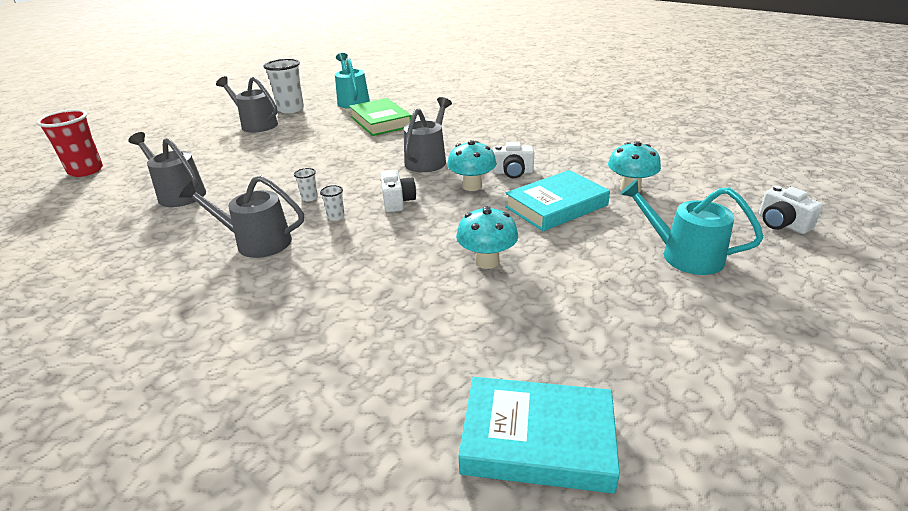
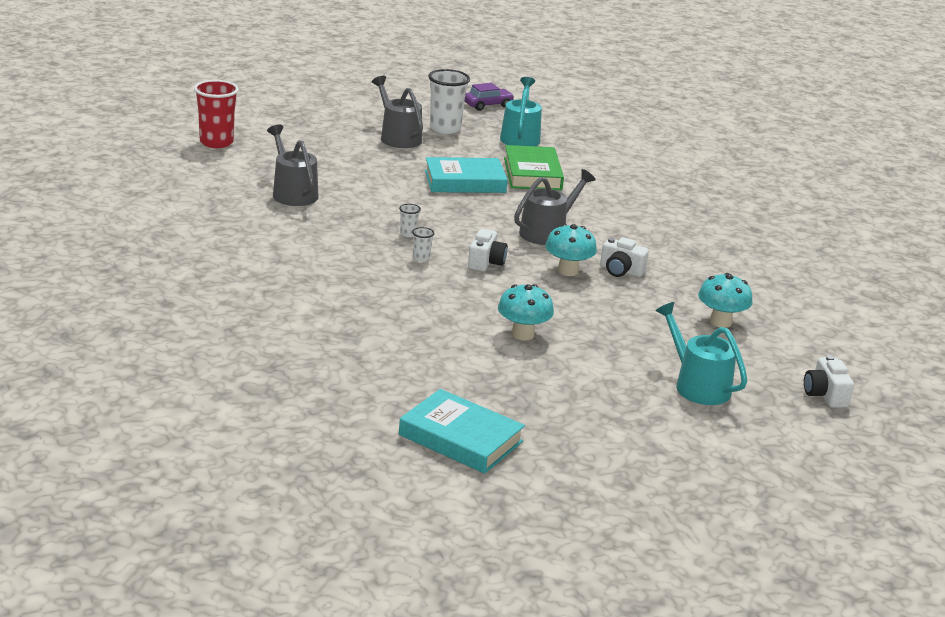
camera: 20 degrees right, 5 degrees down
grey watering can [179,176,304,258] -> none
turquoise book [505,170,610,231] -> turquoise book moved to [425,157,508,193]
none -> purple car [465,83,514,111]

